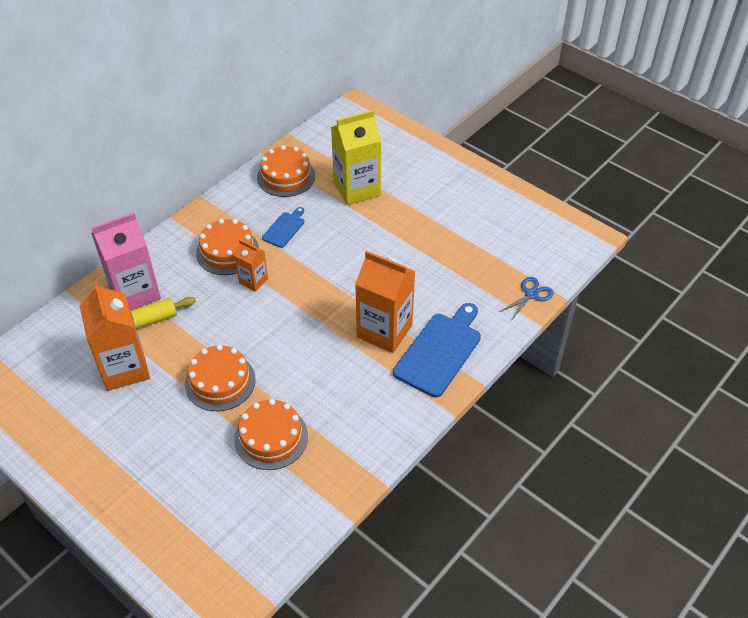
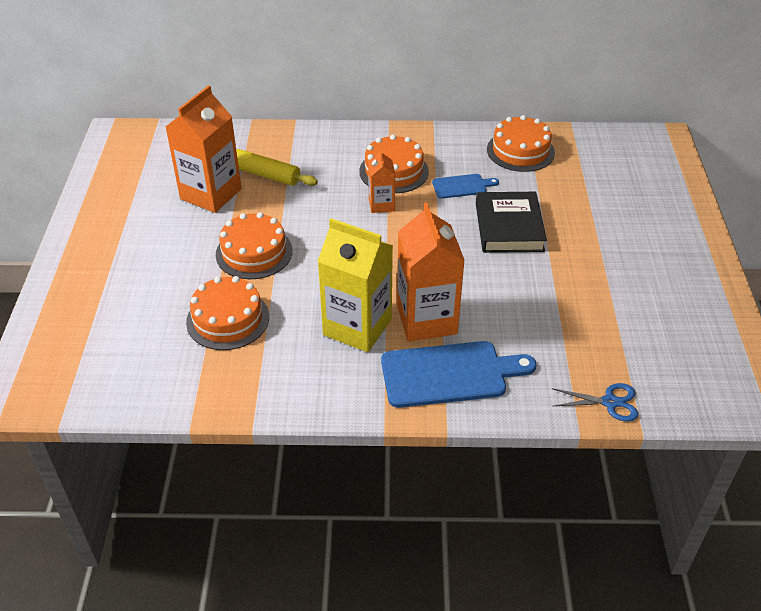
camera: 50 degrees right, 5 degrees down
pink carton [91,212,161,311] -> none
yellow carton [331,110,381,205] -> yellow carton moved to [317,218,393,352]
none -> black book [476,192,547,253]

